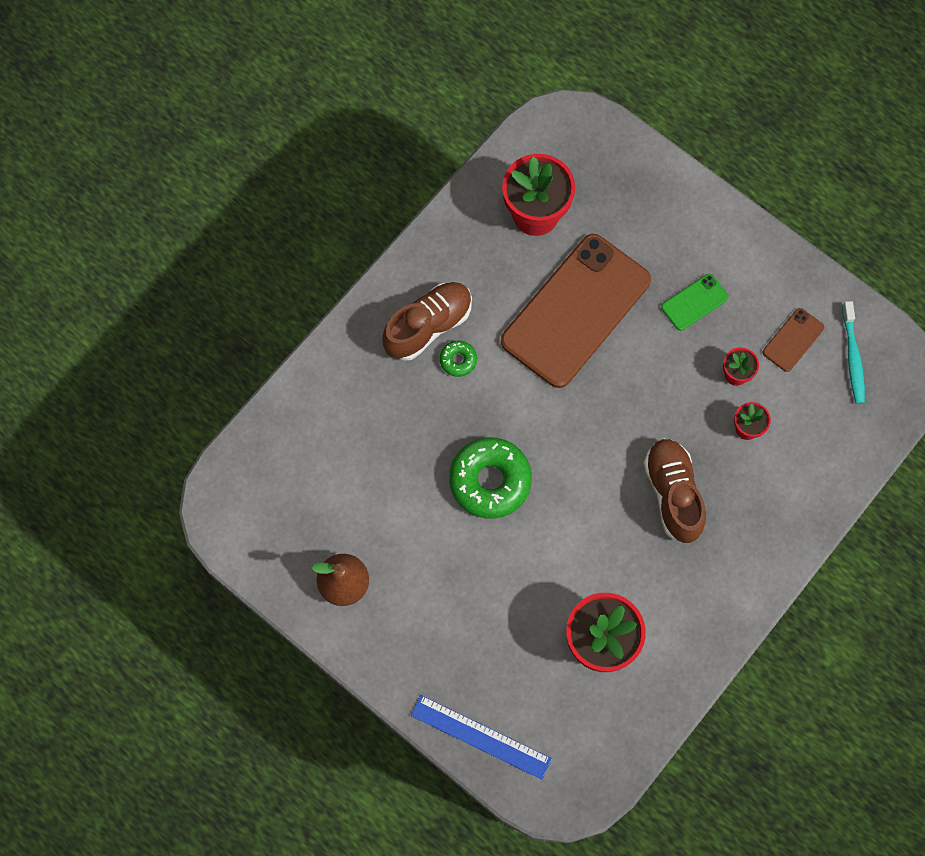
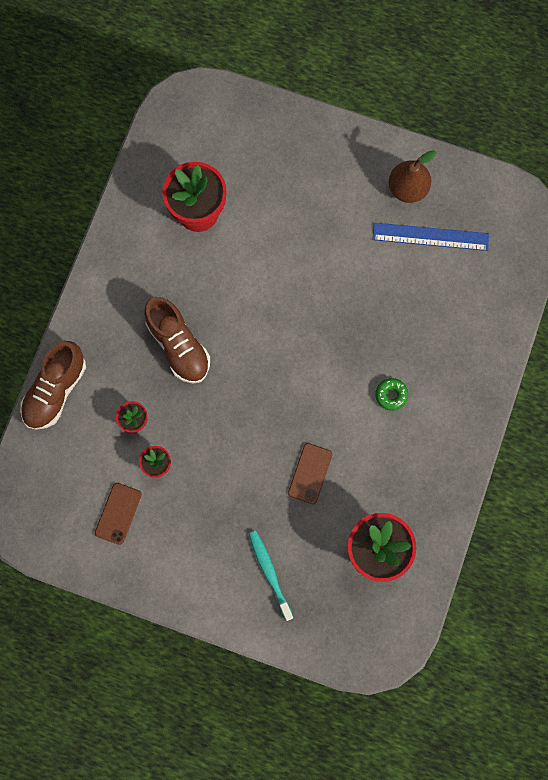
camera: 160 degrees right, 5 degrees up
brown shoe [382,282,472,361] -> brown shoe moved to [20,341,86,430]
blue ruler [411,695,552,780] -> blue ruler moved to [372,223,489,251]
green donut [449,437,532,519] -> none
brown phone [501,234,651,388] -> brown phone [288,443,332,504], size x0.41
green phone [661,274,729,331] -> none
turquoise toothbrush [842,301,865,404] -> turquoise toothbrush moved to [249,531,293,621]

